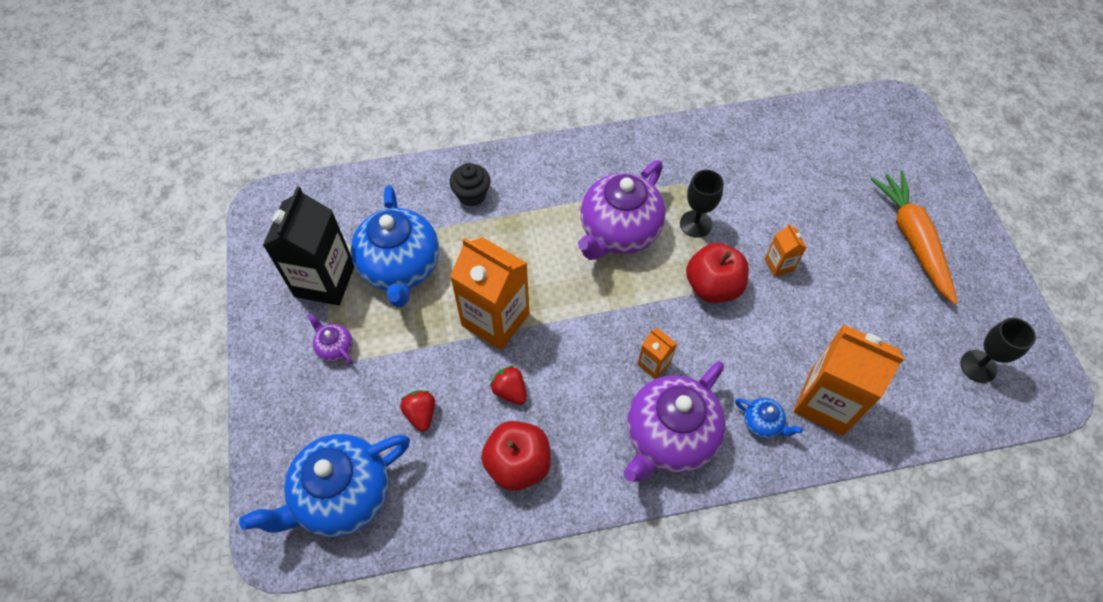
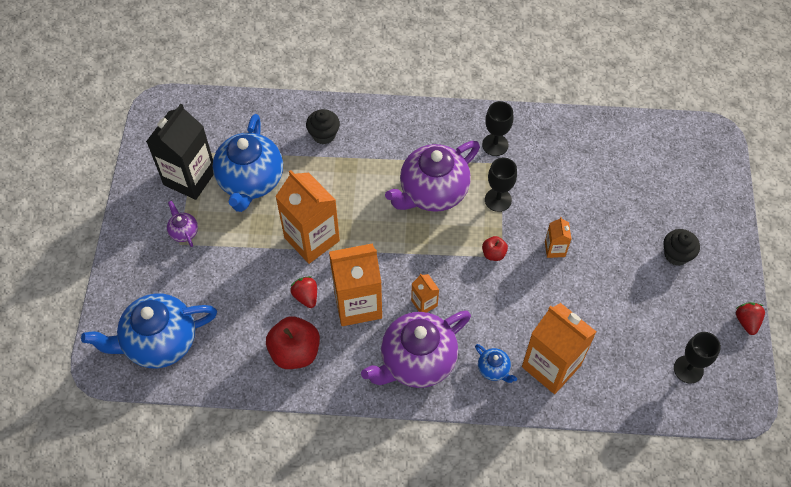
camera: 15 degrees right, 0 degrees up
red strawberry [400,390,435,432] -> red strawberry moved to [736,302,765,335]
red apple [686,243,749,303] -> red apple [482,236,508,261], size x0.50
orange carrot [871,171,958,305] -> black cupcake [663,229,700,266]
none -> orange carton [329,243,382,326]
none -> black goblet [482,101,513,156]

